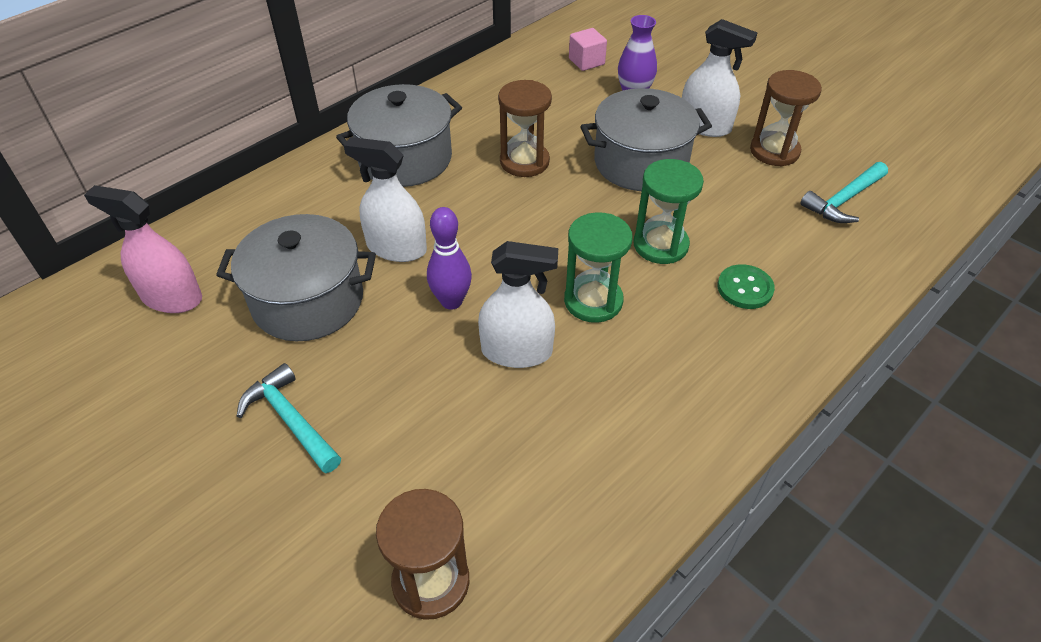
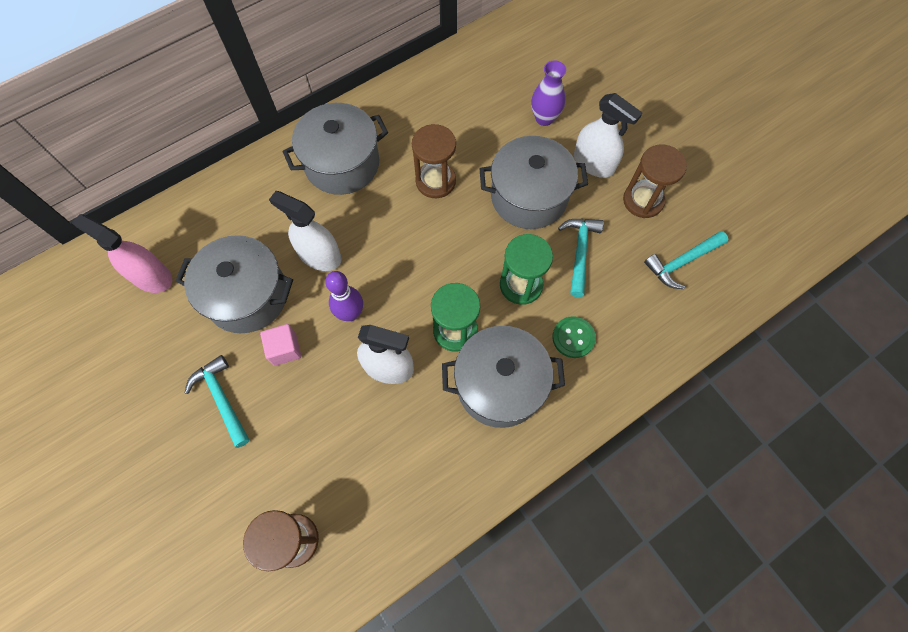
camera: 10 degrees right, 20 degrees up
pink cube [569,28,607,71] -> pink cube moved to [260,324,301,366]
none -> grey pot [442,326,565,428]
none -> turquoise hammer [558,219,604,297]

